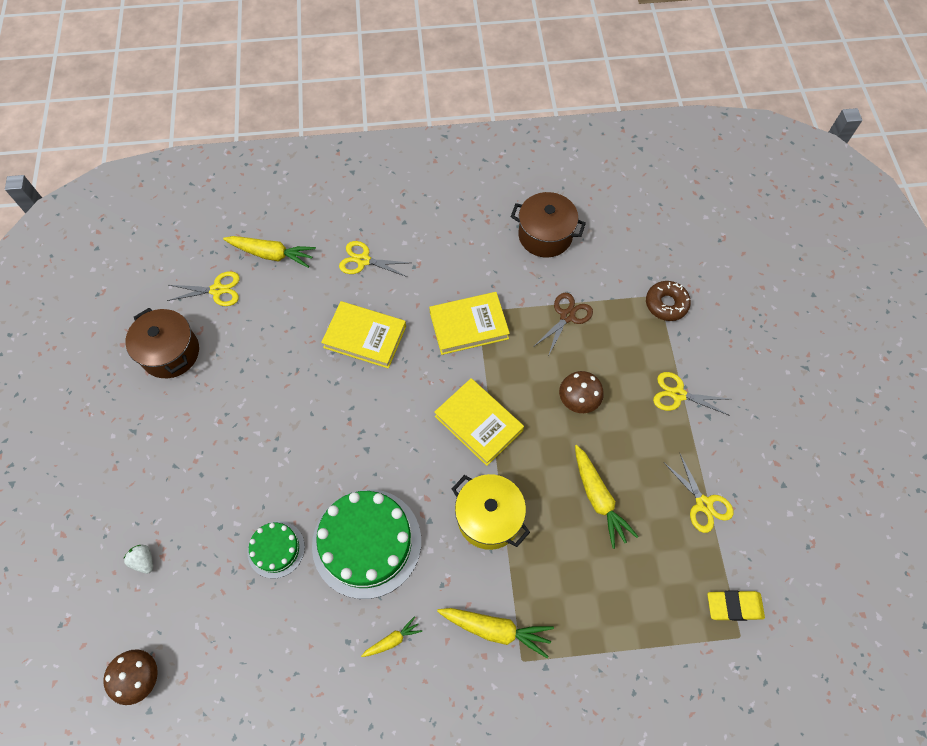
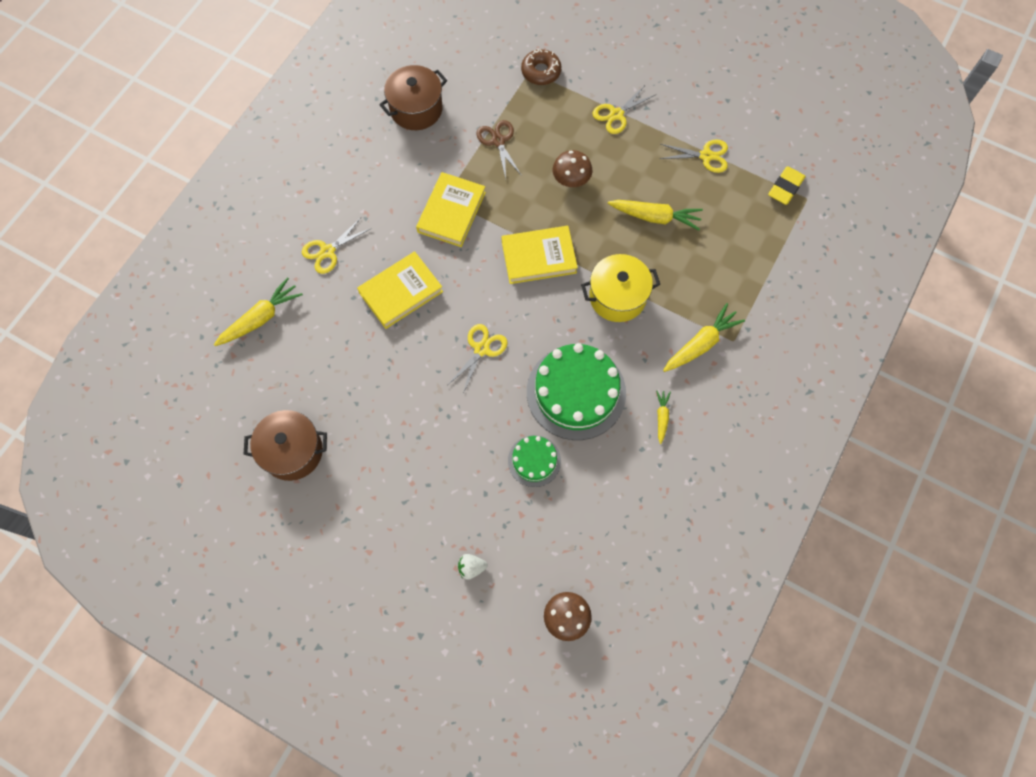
camera: 55 degrees left, 5 degrees up
yellow scissors [167,271,240,306] -> yellow scissors moved to [449,324,508,394]

